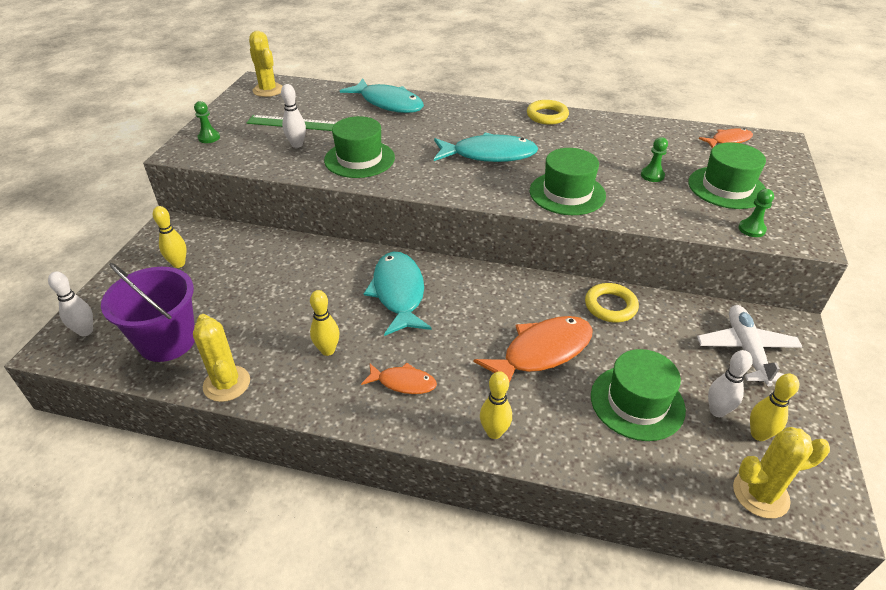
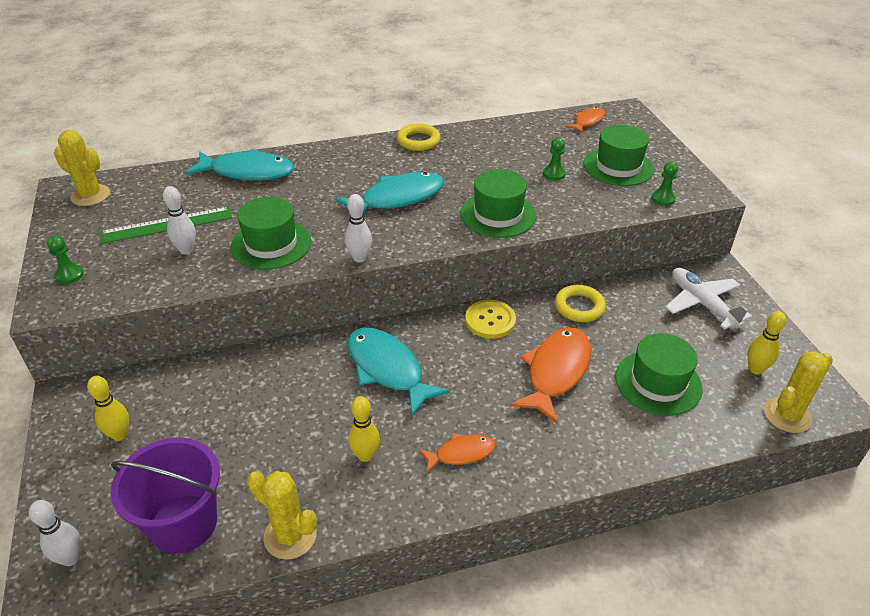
camera: 30 degrees left, 0 degrees up
yellow bowling pin [480,371,512,439] -> none
white bowling pin [708,350,752,417] -> white bowling pin moved to [345,194,372,263]
none -> yellow button [465,300,516,339]

